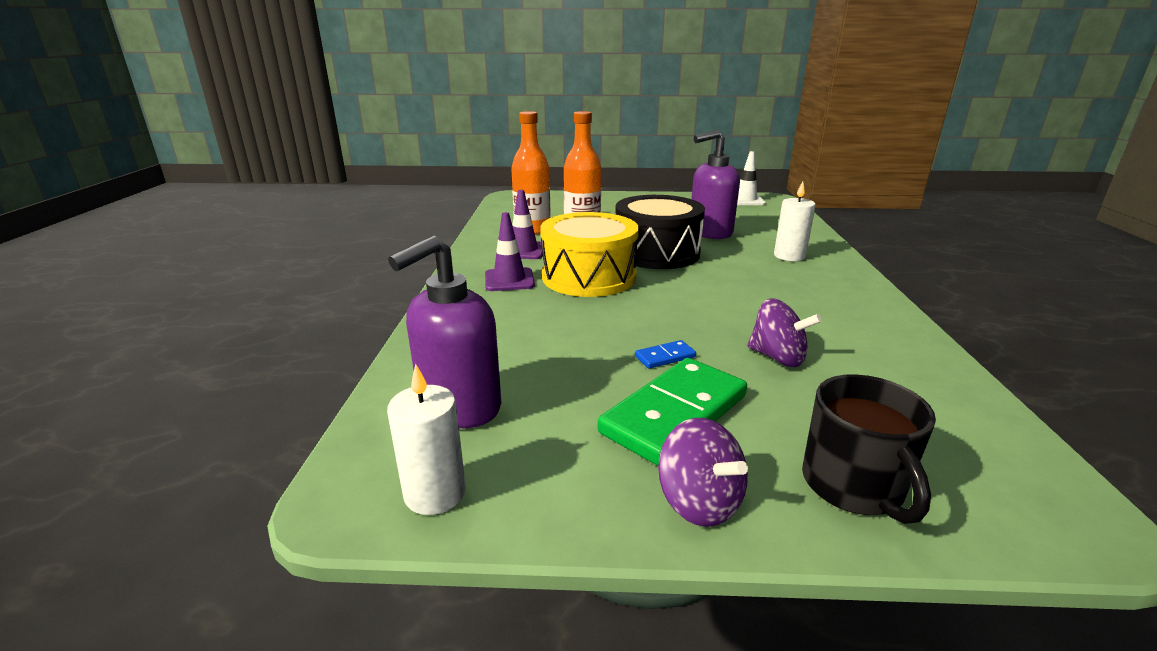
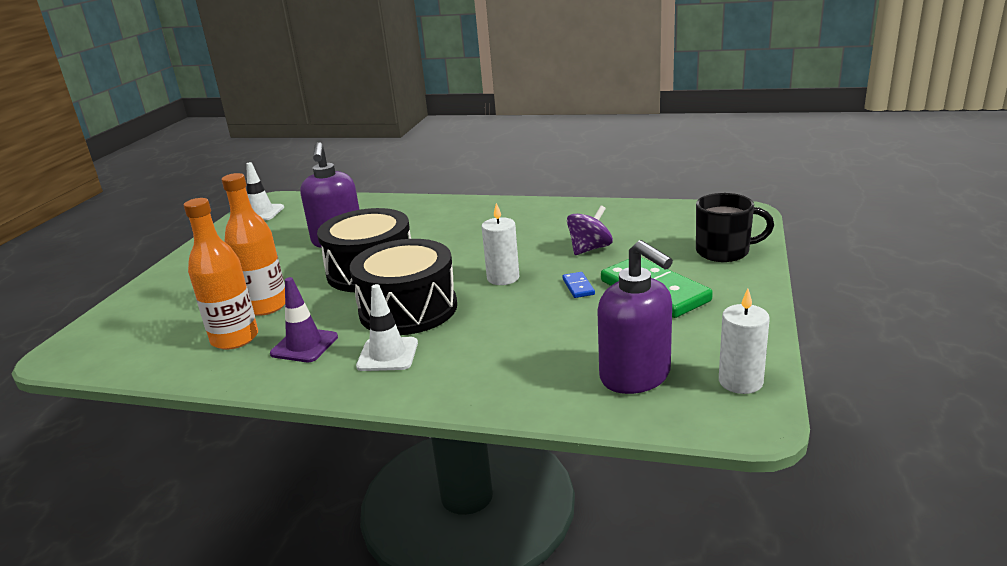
camera: 75 degrees left, 0 degrees up
purple traffic cone [485,212,535,291] -> white traffic cone [356,284,418,371]
yellow drum [540,212,639,297] -> black drum [350,239,457,335]
purple spinning top [658,418,748,527] -> none
white candle [774,181,816,261] -> white candle moved to [482,203,519,285]

